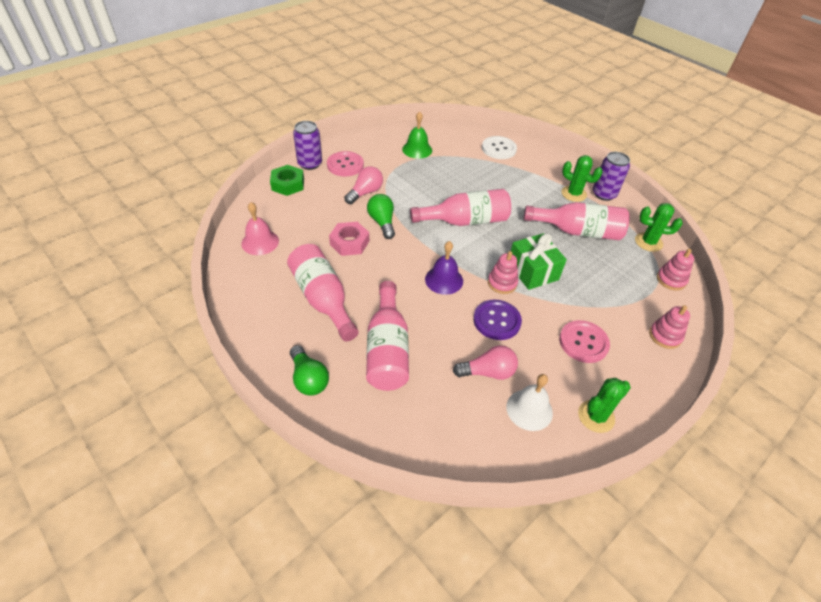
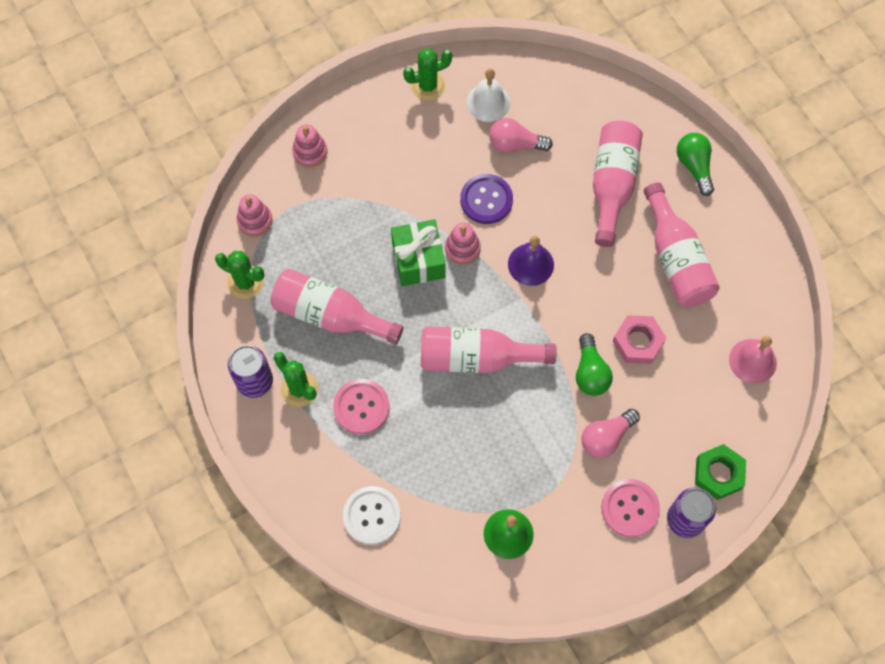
camera: 165 degrees left, 20 degrees up
pink button [559,320,610,363] -> pink button moved to [333,379,390,434]

